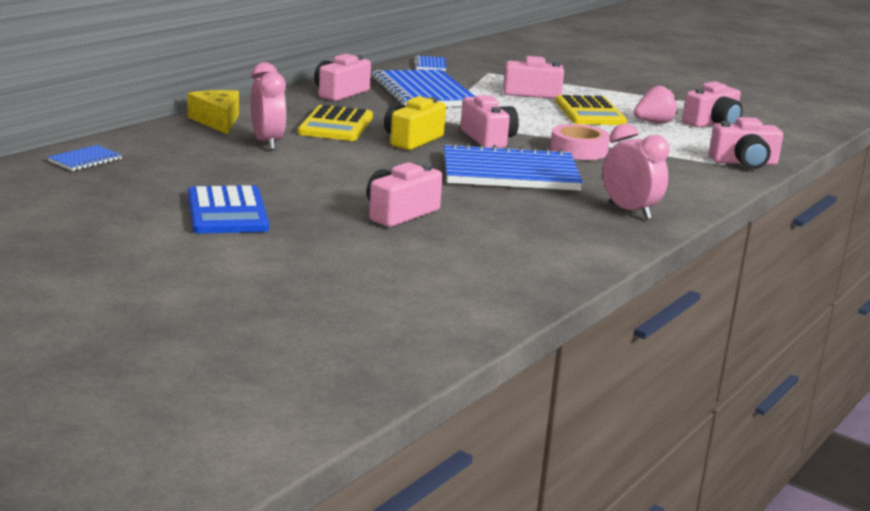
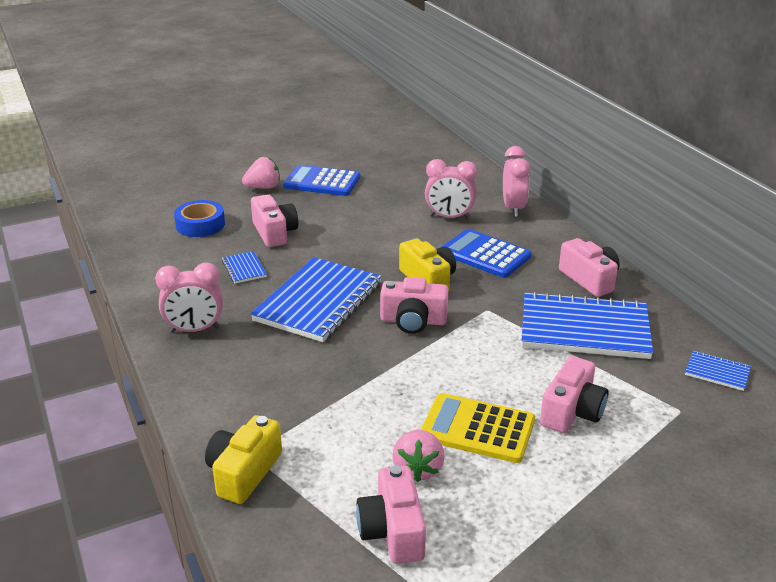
camera: 120 degrees right, 10 degrees up
blue notebook [48,145,122,171] -> blue notebook moved to [222,251,267,284]
yellow cheese [187,90,239,134] -> pink clock [503,146,530,217]
yellow calculator [298,105,373,141] -> blue calculator [440,229,532,278]
pink tape [550,124,610,160] -> none
pink camera [709,117,783,169] -> yellow camera [205,415,282,504]
none -> blue tape [174,200,225,237]
none -> pink strawberry [242,157,280,189]

